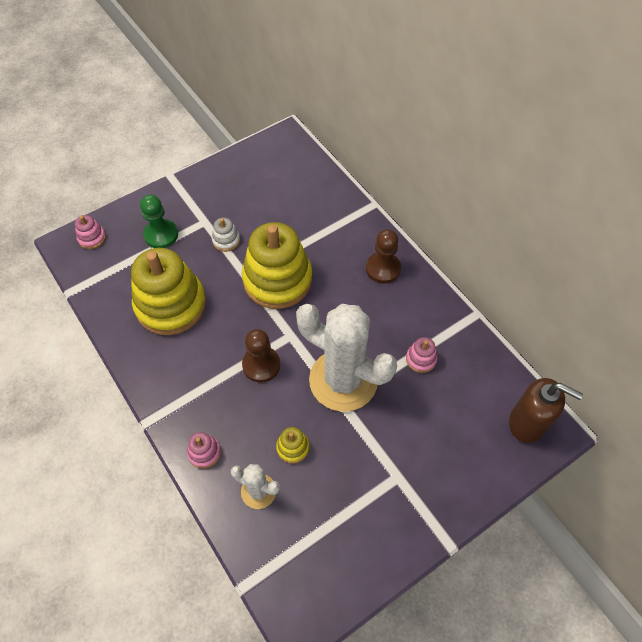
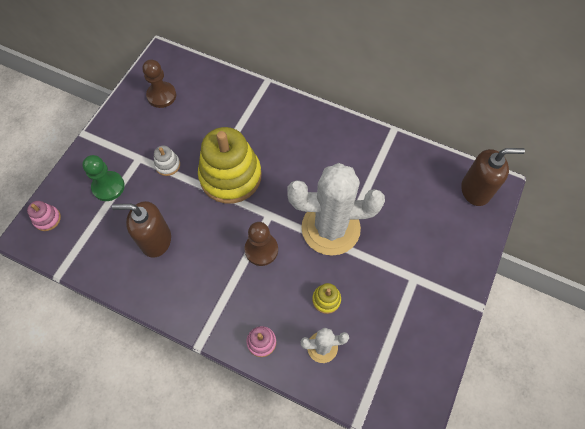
camera: 30 degrees left, 5 degrees up
yellow stacking toy [131,248,206,335] -> brown soap dispenser [112,201,171,258]
brown pawn [366,229,401,284] -> brown pawn moved to [142,60,176,108]
pink stacking toy [406,337,437,373] -> none

